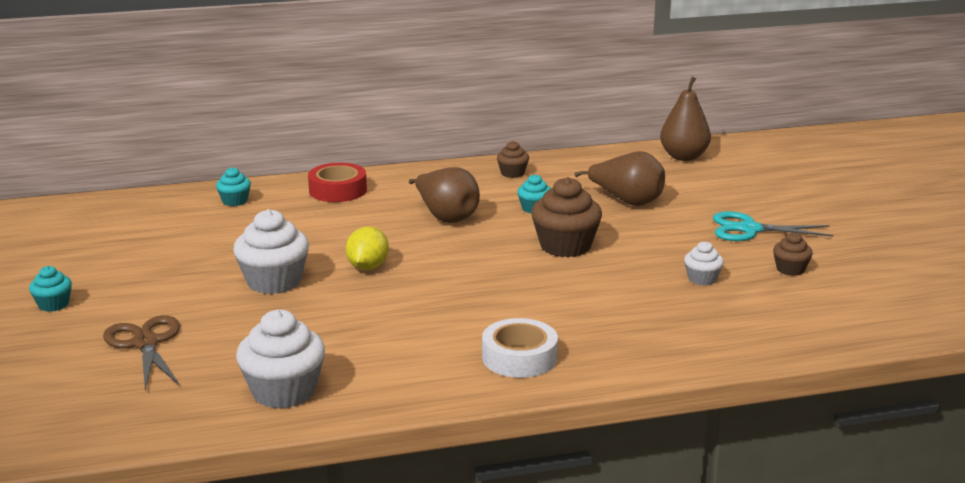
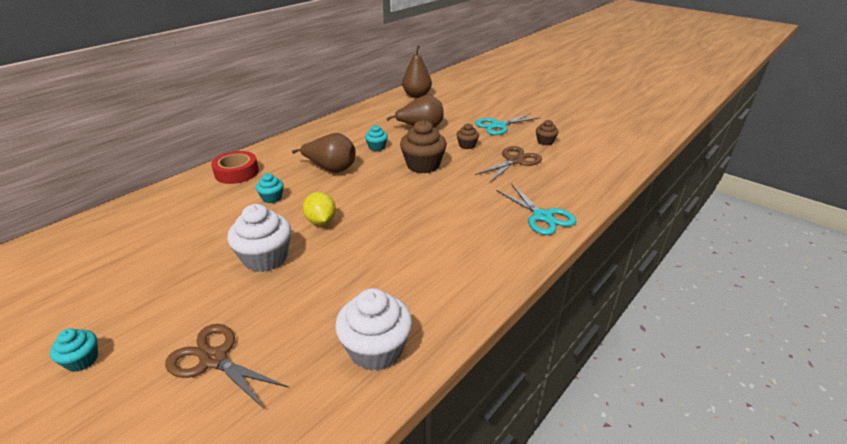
camera: 35 degrees left, 10 degrees up
turquoise cupcake [216,167,251,206] -> turquoise cupcake moved to [256,173,283,203]
white tape [482,318,558,378] -> none
brown cupcake [497,141,529,178] -> brown cupcake moved to [457,123,479,149]
white cupcake [684,241,724,286] -> brown scissors [475,146,542,183]
none -> turquoise scissors [496,184,576,235]

